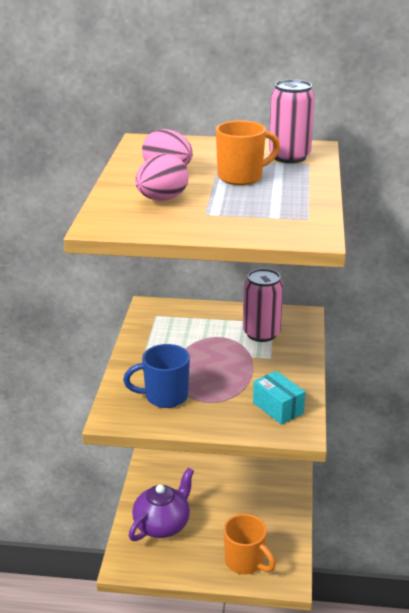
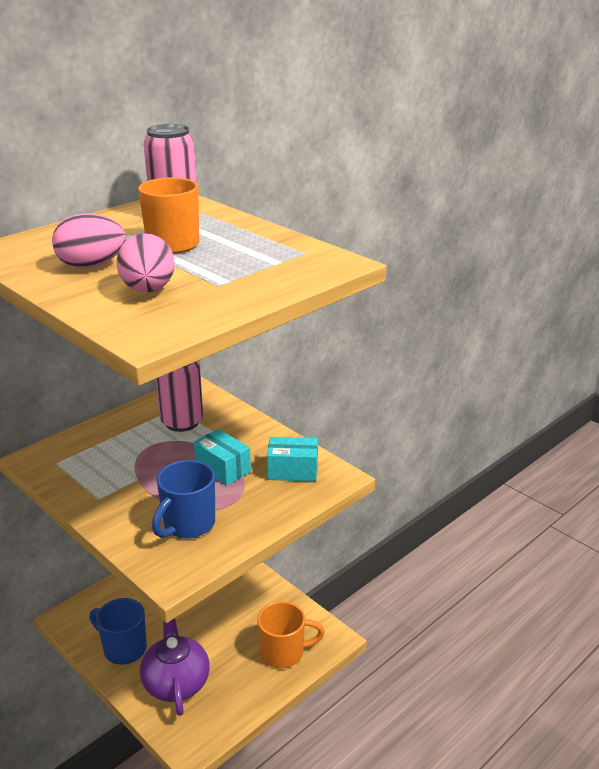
camera: 50 degrees left, 0 degrees up
none -> blue mug [90,598,147,665]
none -> turquoise box [194,429,251,486]

